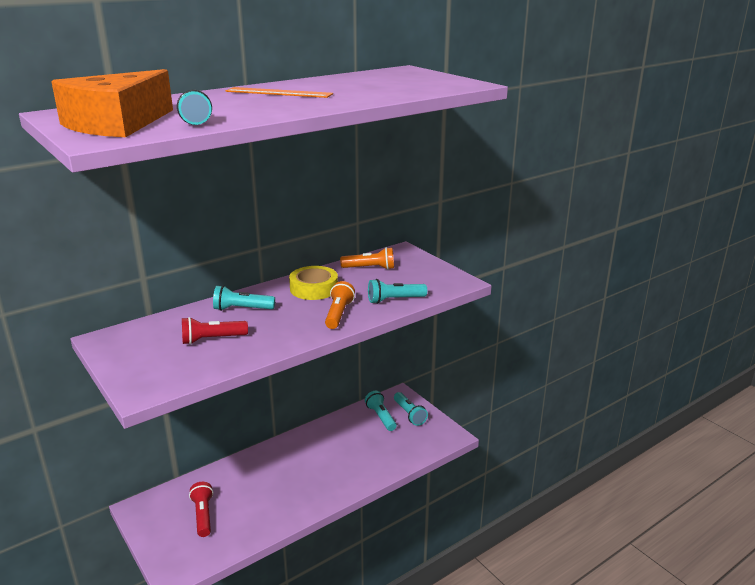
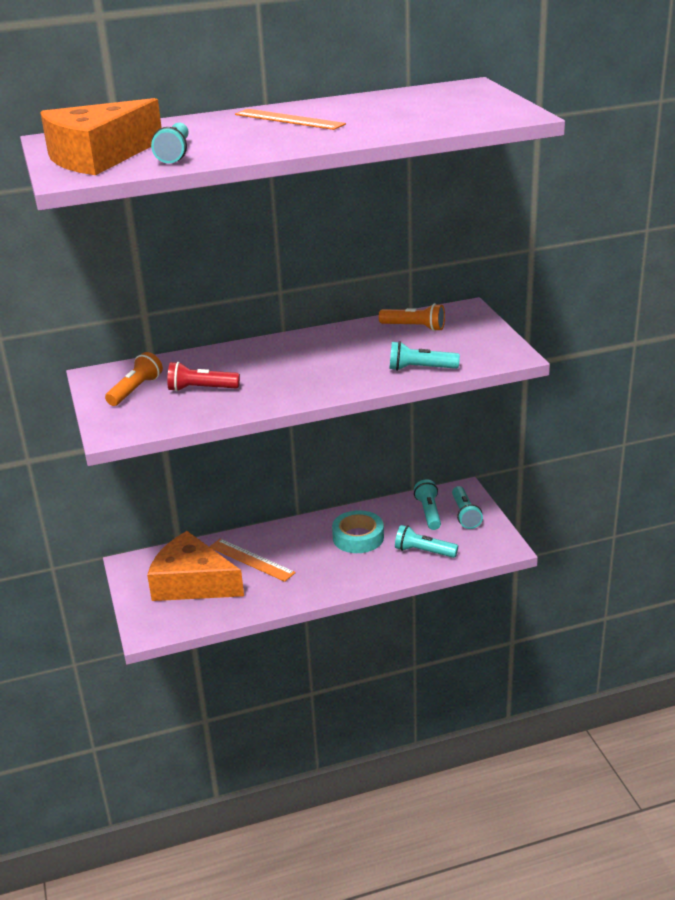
camera: 20 degrees right, 5 degrees up
red flashlight [189,482,213,537] -> orange cheese [147,531,244,601]
turquoise flashlight [213,285,275,311] -> turquoise flashlight moved to [395,525,458,558]
yellow tape [289,266,338,300] -> none
orange flashlight [325,281,355,329] -> orange flashlight moved to [105,352,163,406]
none -> orange ruler [209,539,296,582]
none -> turquoise tape [332,510,384,553]

